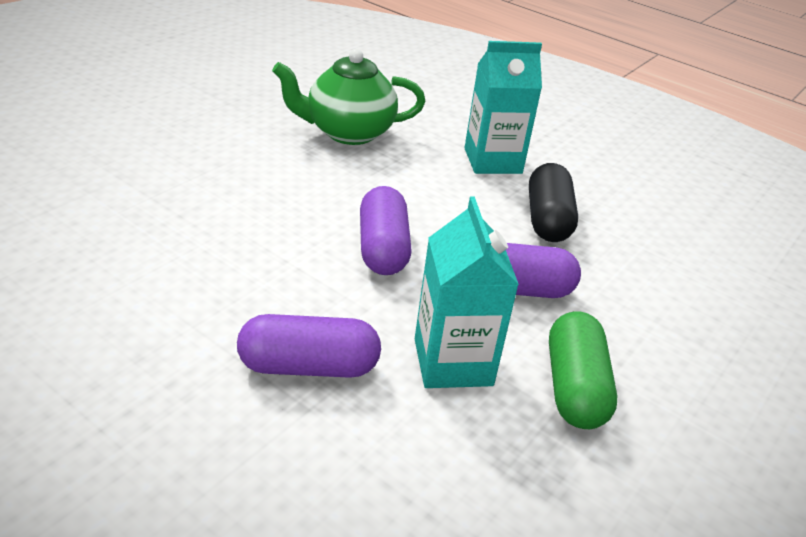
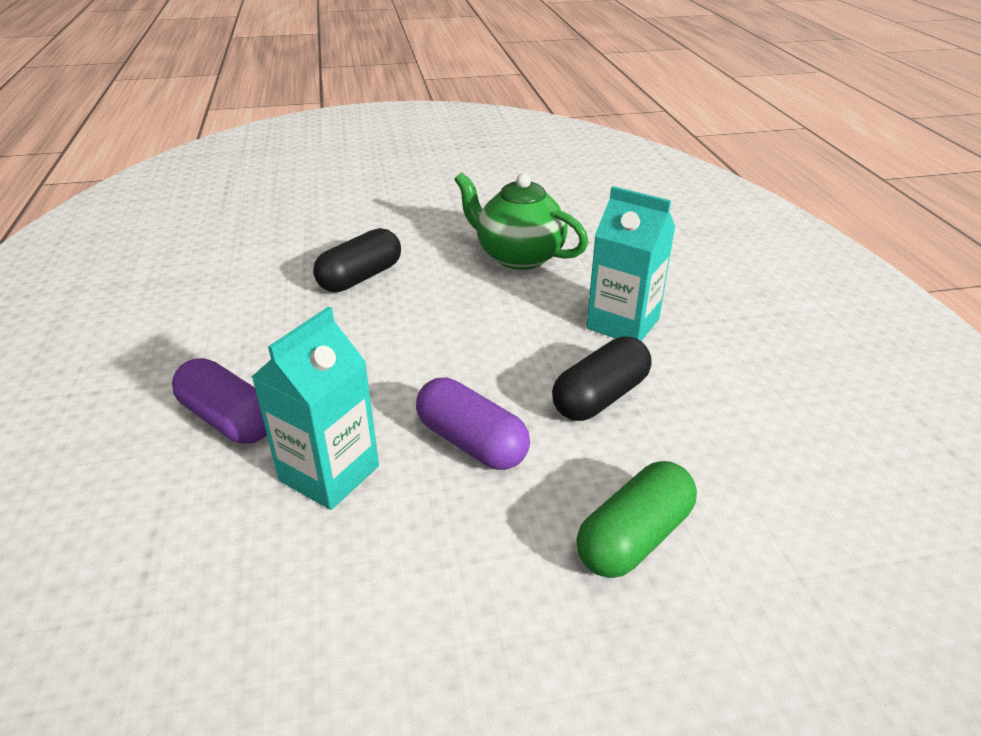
camera: 45 degrees right, 0 degrees up
purple capsule [360,186,412,275] -> none
green capsule [549,312,617,429] -> green capsule moved to [576,461,697,578]
none -> black capsule [313,228,401,292]

